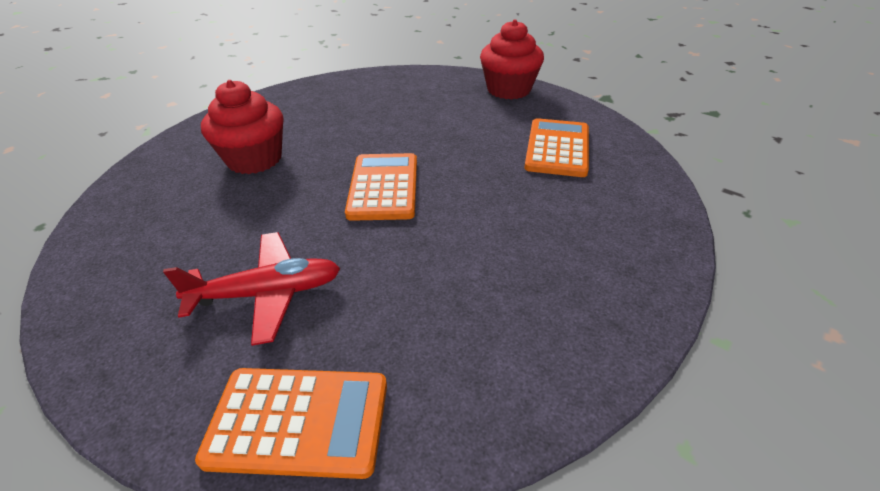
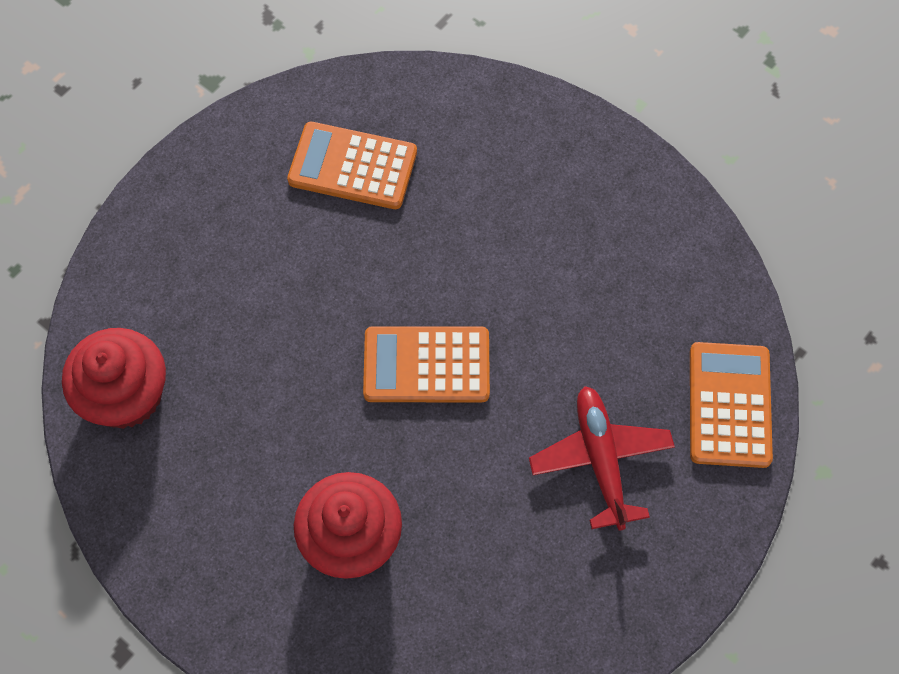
camera: 90 degrees left, 25 degrees up
red cupcake [480,19,544,99] -> red cupcake moved to [62,328,166,429]

